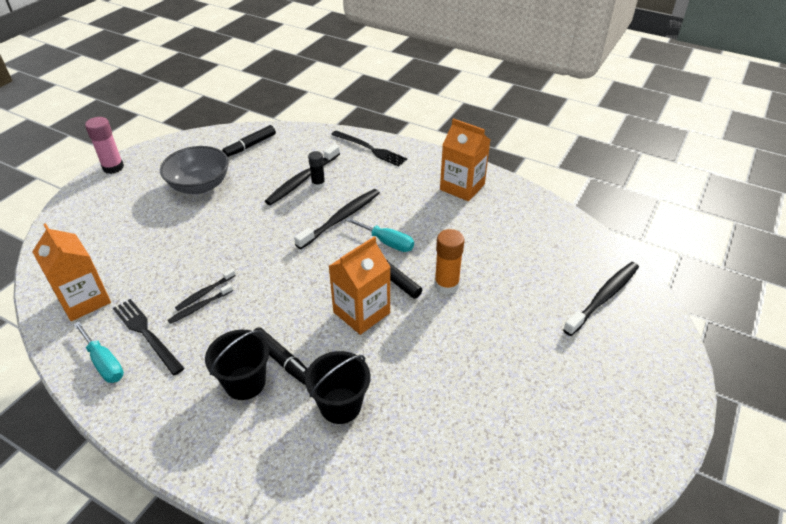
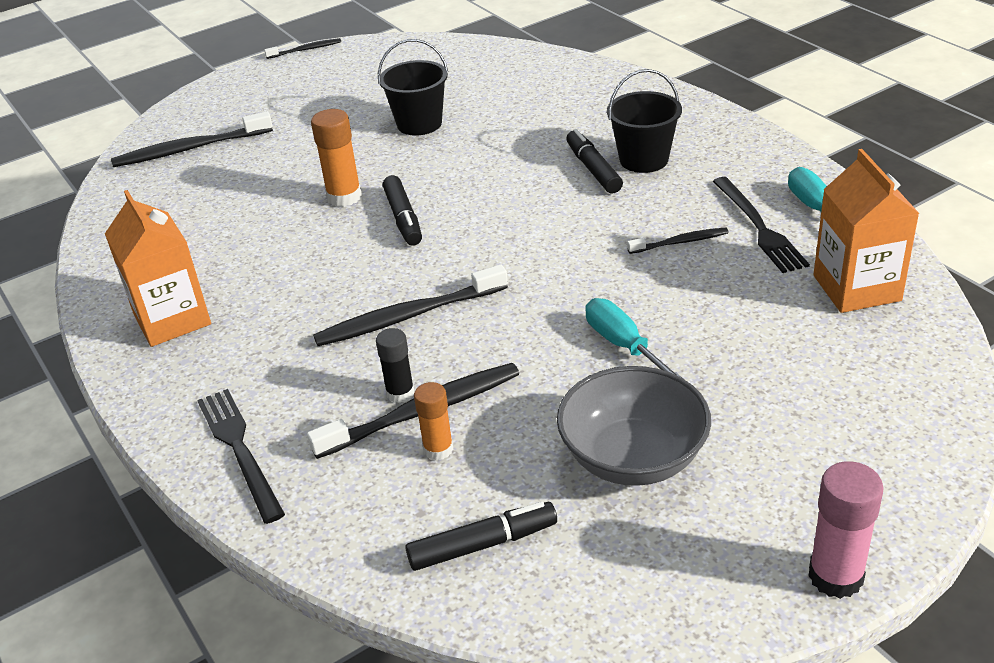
camera: 150 degrees left, 5 degrees down
black toothbrush [175,269,236,311] -> black toothbrush moved to [264,38,341,59]
black bucket [305,351,371,424] -> black bucket moved to [378,39,448,136]
orange carton [329,236,390,335] -> none
turquoise screwdriver [345,217,414,252] -> turquoise screwdriver moved to [585,298,682,378]
none -> orange glue stick [414,382,453,460]

